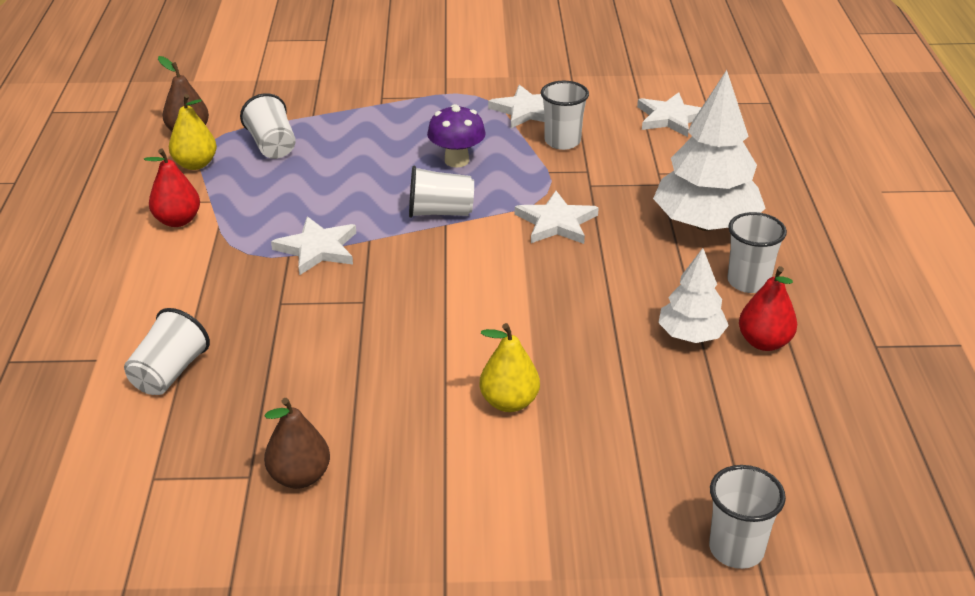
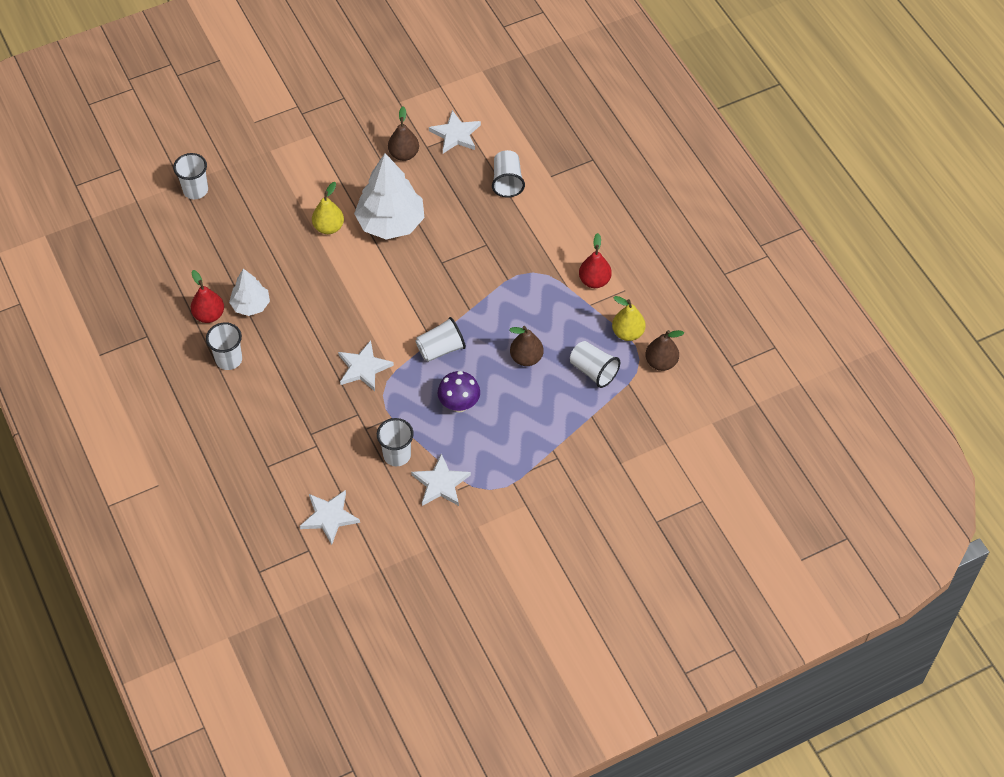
camera: 155 degrees right, 20 degrees up
white star [271,216,356,276] -> white star moved to [429,110,481,153]
white tree [653,70,766,231] -> white tree moved to [354,153,425,239]
none -> brown pear [510,326,544,366]

